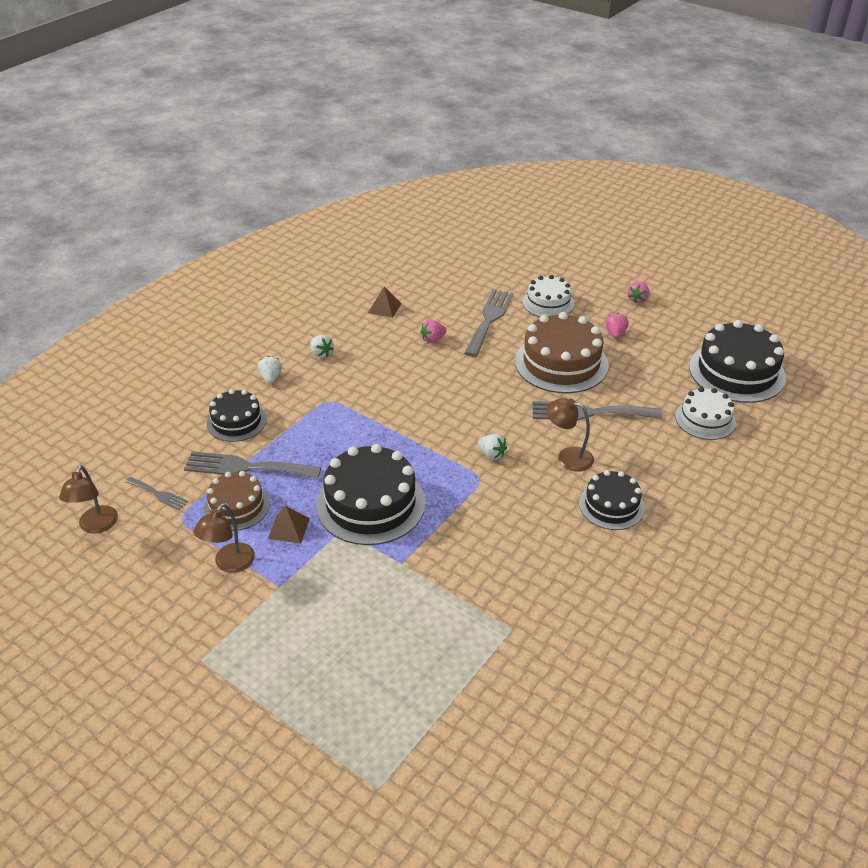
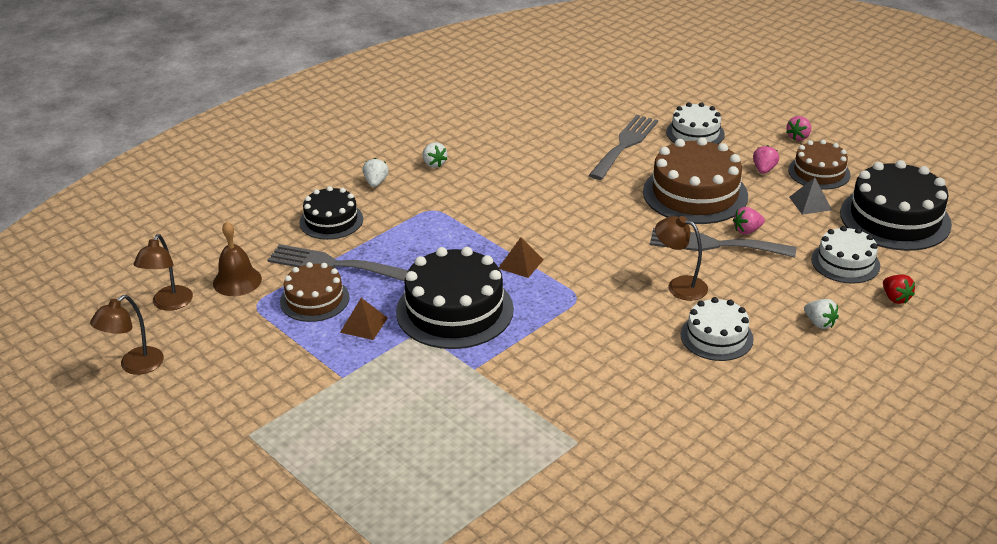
camera: 10 degrees right, 5 degrees down
grey fork [125,477,188,510] -> brown bell [213,221,262,296]
brown lamp [193,503,255,573] -> brown lamp moved to [90,295,164,375]
brown pyramid [368,287,402,318] -> brown pyramid moved to [499,237,544,278]
pink strawberry [420,320,447,343] -> pink strawberry moved to [733,207,765,235]
white strawberry [478,434,507,460] -> white strawberry moved to [804,299,839,329]
black cake [579,470,645,530] -> white cake [681,297,754,361]
none -> brown cake [788,140,850,189]
none -> grey pyramid [789,178,832,215]
none -> red strawberry [883,274,915,304]

